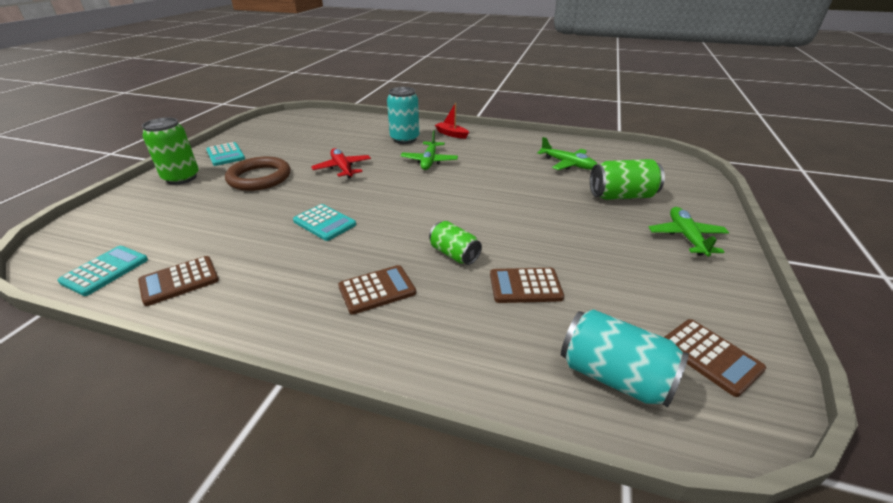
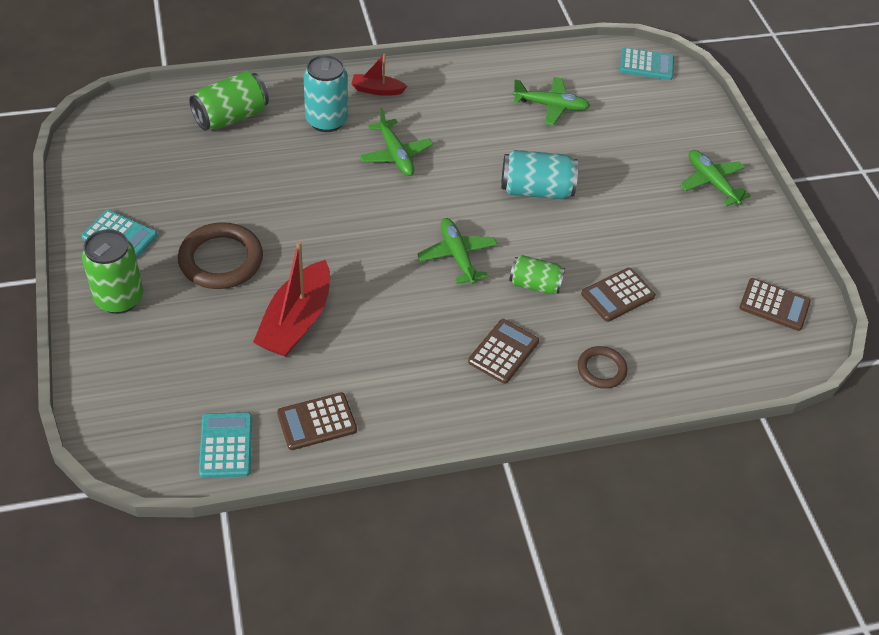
camera: 35 degrees left, 15 degrees up
brown calculator [138,256,219,306] -> brown calculator turned 45 degrees clockwise [277,392,357,450]
turquoise calculator [293,204,356,241] -> turquoise calculator moved to [620,47,674,80]
red plane [311,148,371,179] -> none
turquoise can [561,309,689,407] -> turquoise can moved to [501,150,578,199]
green can [590,159,665,200] -> green can moved to [189,71,269,131]
none -> red boat [253,241,330,357]
none -> green plane [417,218,497,284]
none -> brown ring [577,346,627,389]

